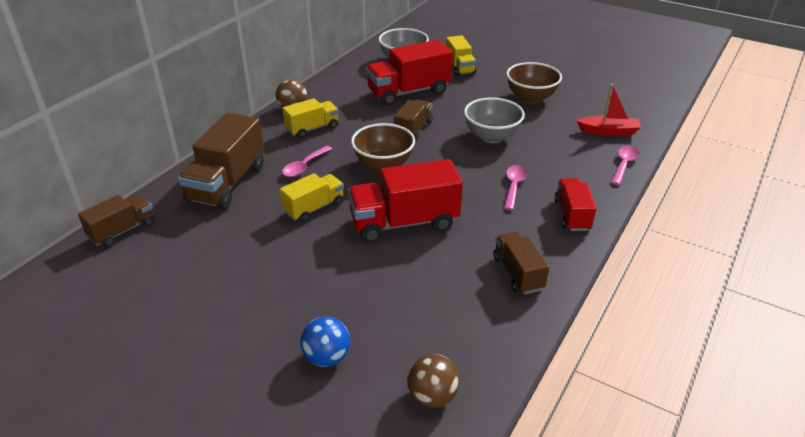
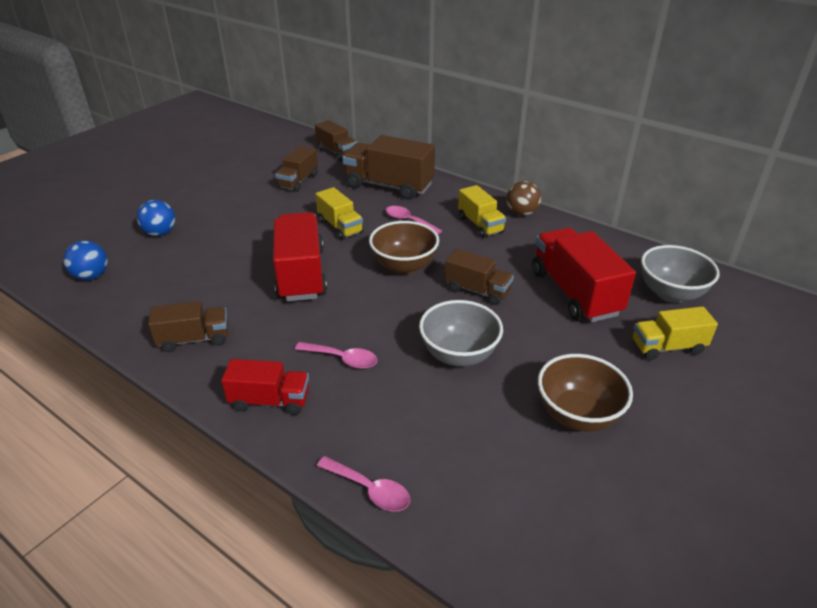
camera: 95 degrees right, 0 degrees up
brown ball [407,354,460,408] -> blue ball [63,241,108,280]
red boat [576,84,641,136] -> none
none -> brown truck [275,145,318,192]

